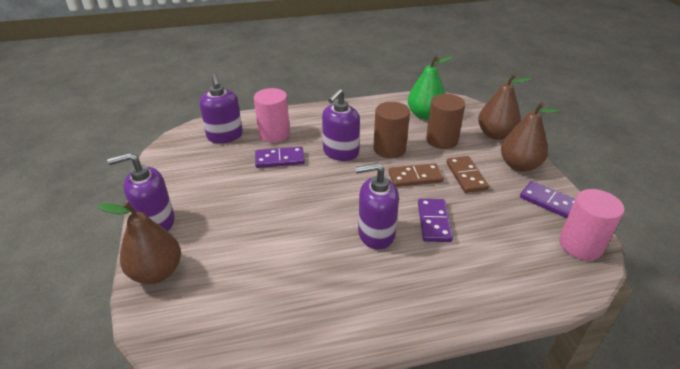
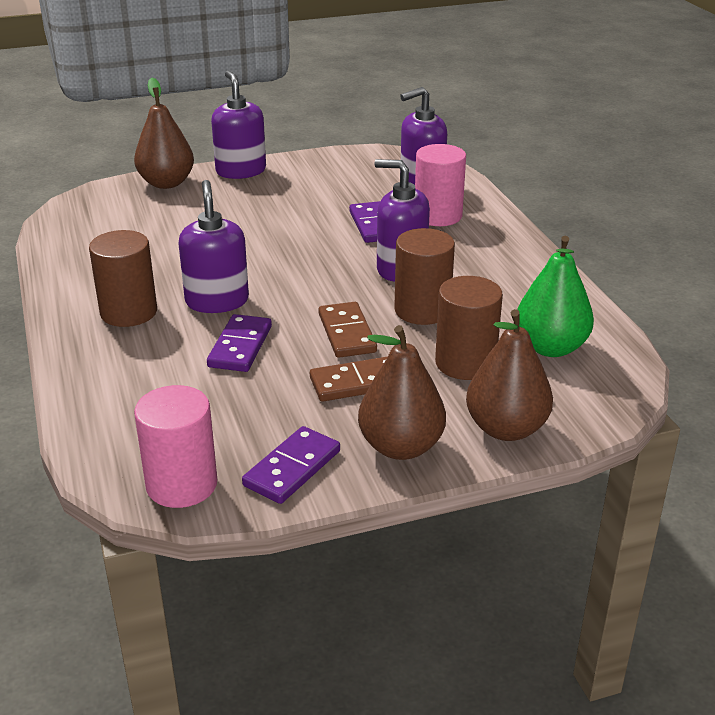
camera: 85 degrees right, 5 degrees down
purple domino [418,199,453,242] -> purple domino turned 75 degrees counterclockwise [207,314,272,372]
none -> brown cylinder [89,230,157,327]

